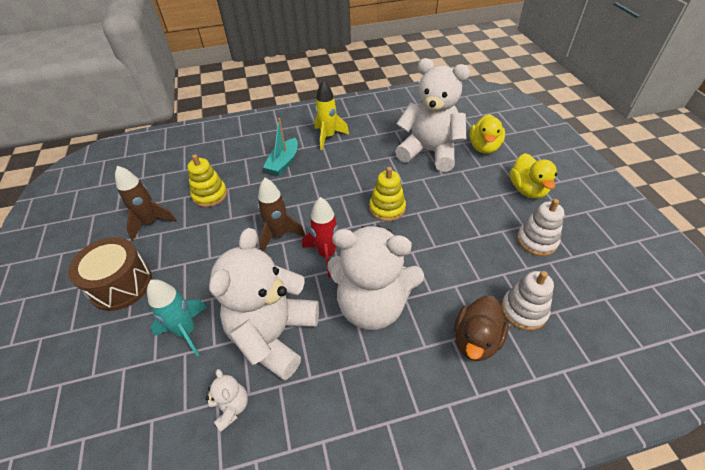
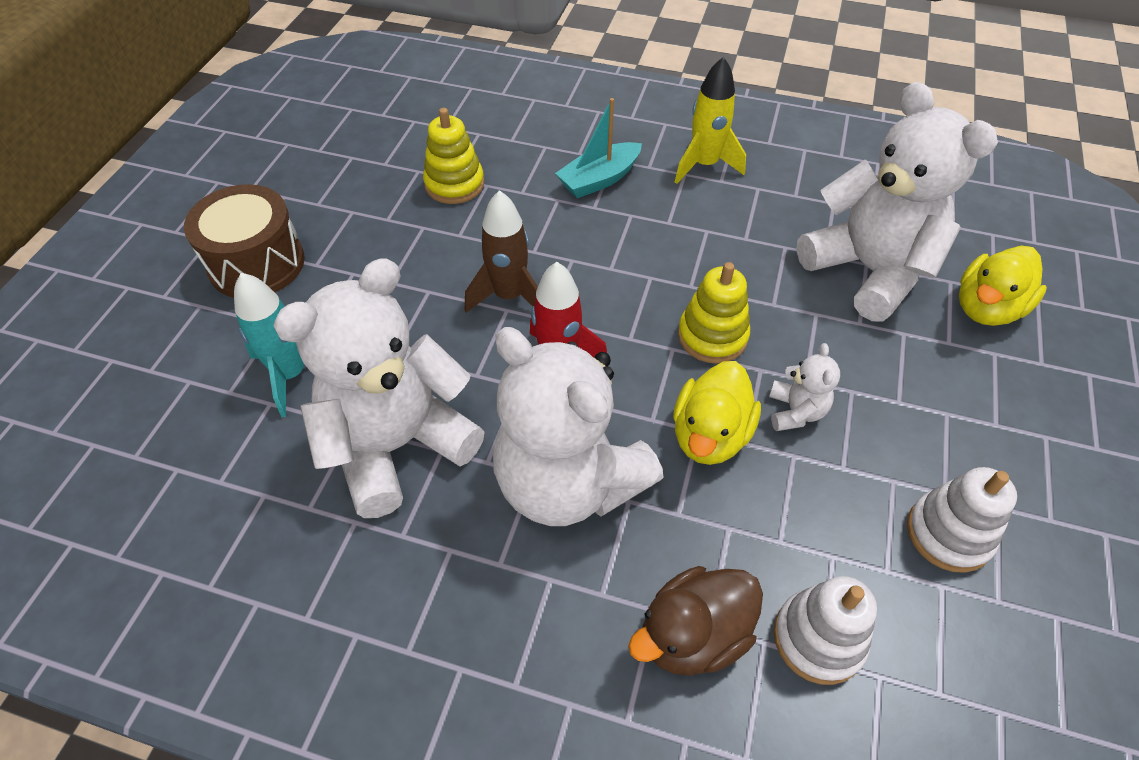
camera: 30 degrees right, 5 degrees up
brown rocket [115,166,177,241] -> none
white teddy bear [206,369,248,432] -> white teddy bear moved to [769,343,840,431]
yellow duck [510,153,557,198] -> yellow duck moved to [673,361,761,465]

